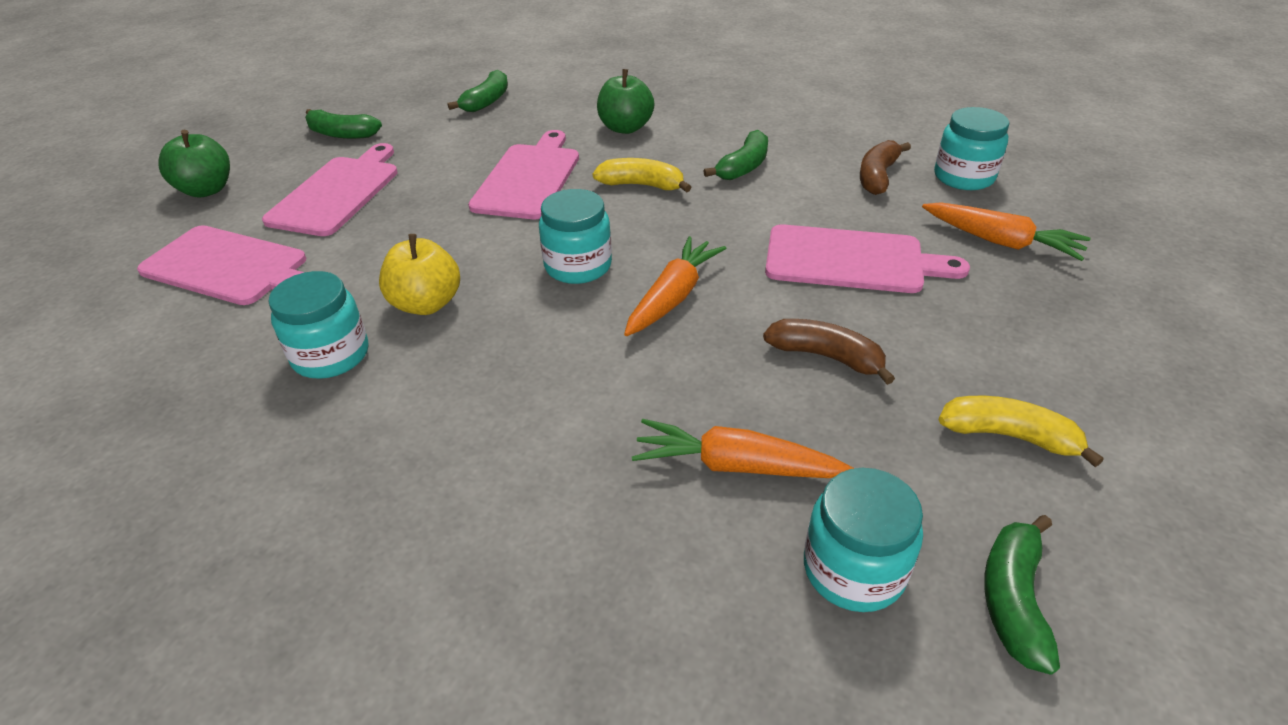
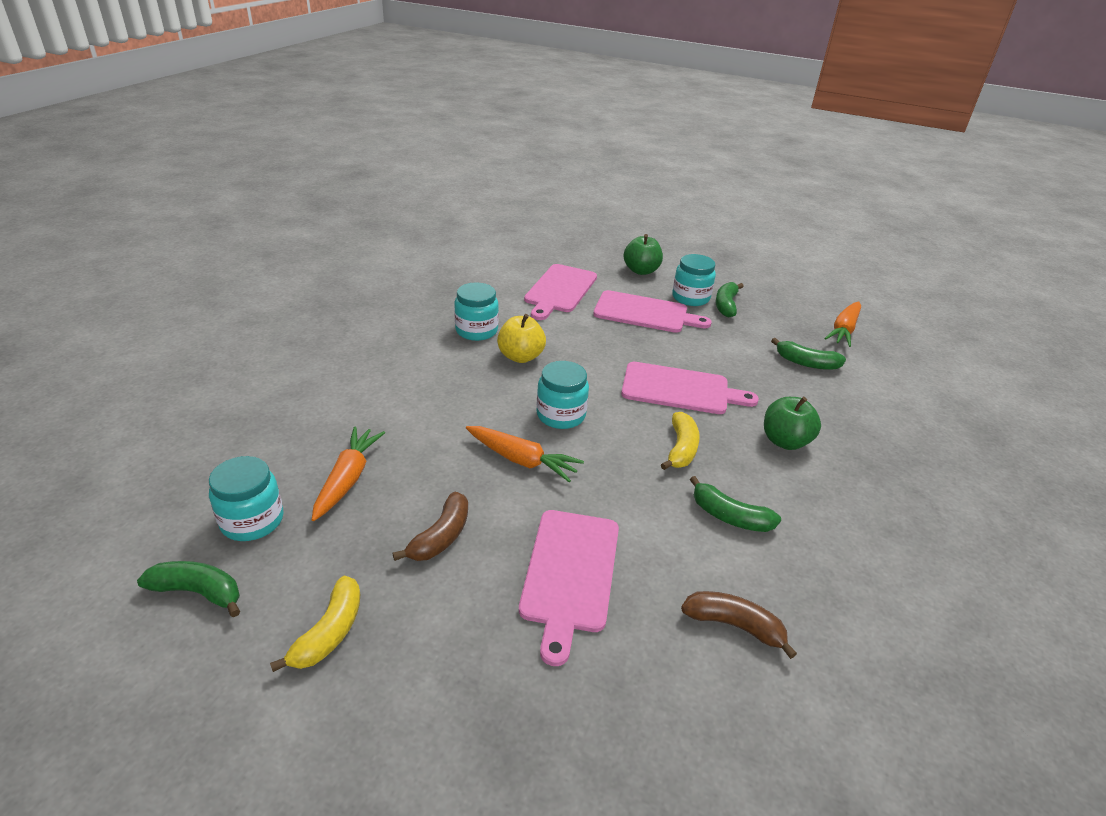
camera: 85 degrees right, 5 degrees down
orange carrot [922,202,1091,261] -> orange carrot moved to [824,301,861,347]
turquoise jar [934,107,1009,190] -> turquoise jar moved to [672,254,716,306]

